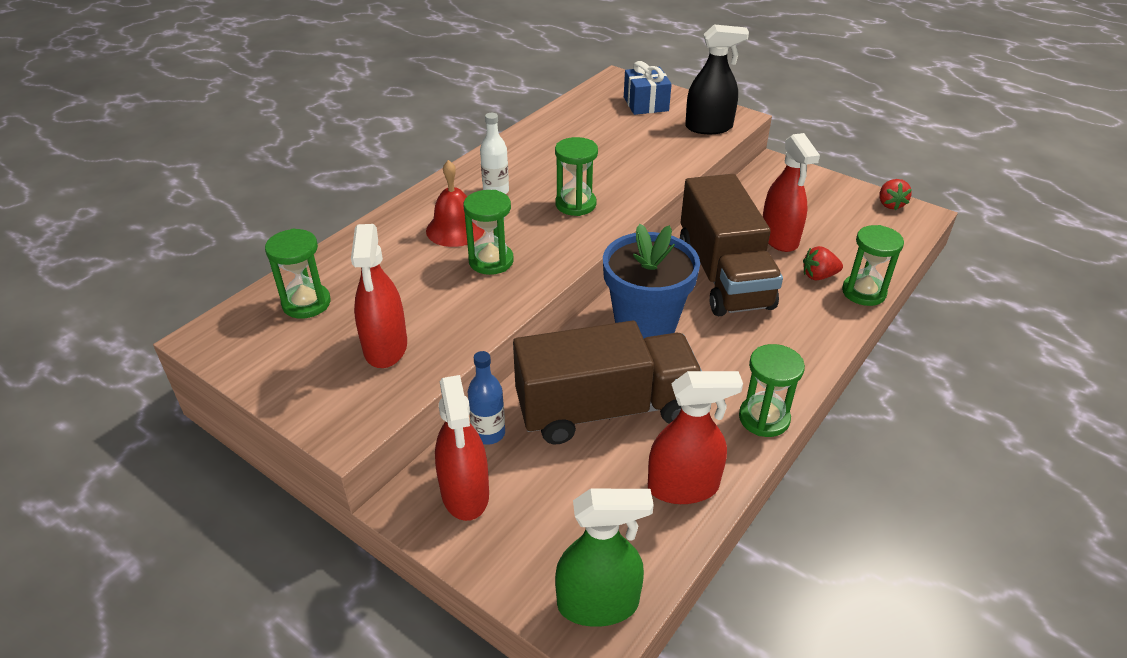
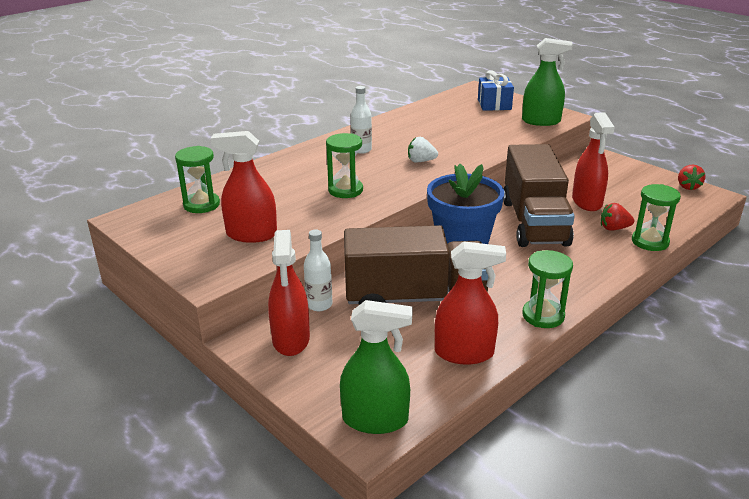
camera: 10 degrees right, 10 degrees down
red spray bottle [351,224,407,368] -> red spray bottle turned 90 degrees clockwise [210,131,277,243]
red bell [426,160,485,247] -> none
blue bottle [468,351,505,445] -> white bottle [304,230,333,311]
green hourglass [555,137,598,216] -> white strawberry [408,137,438,162]
black spray bottle [685,24,749,134] -> green spray bottle [522,38,573,126]

